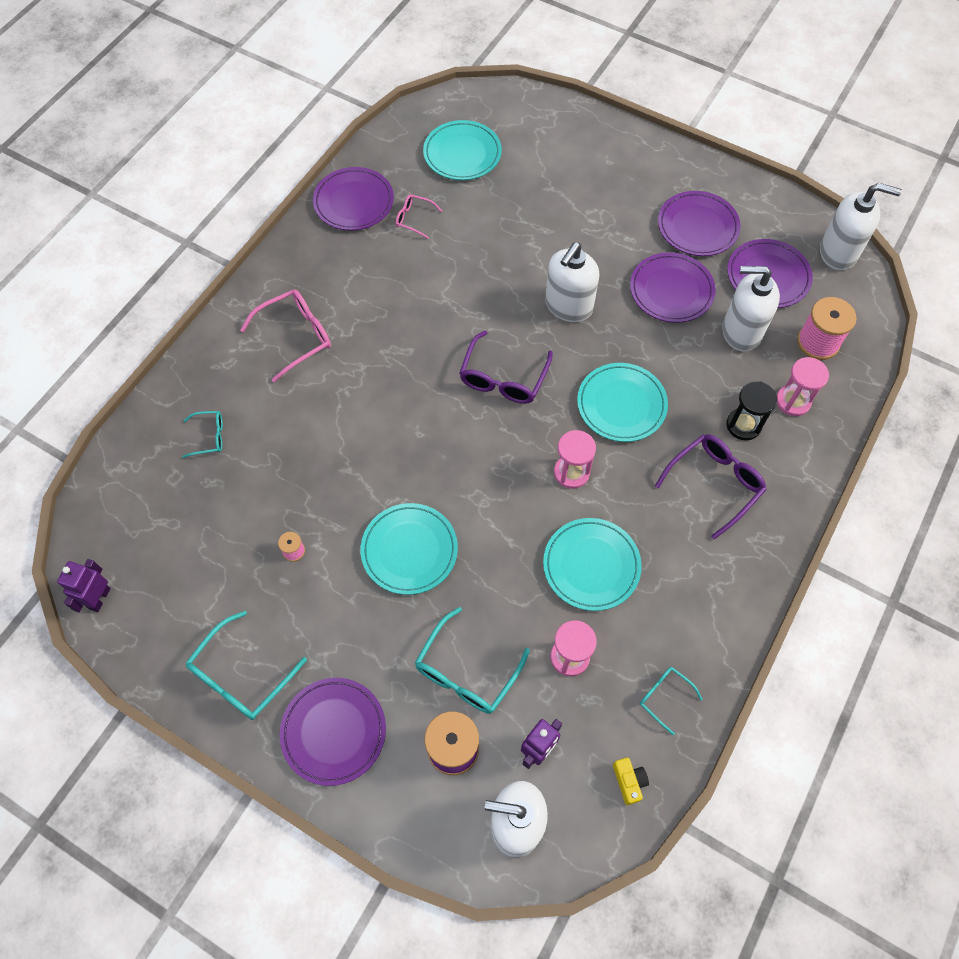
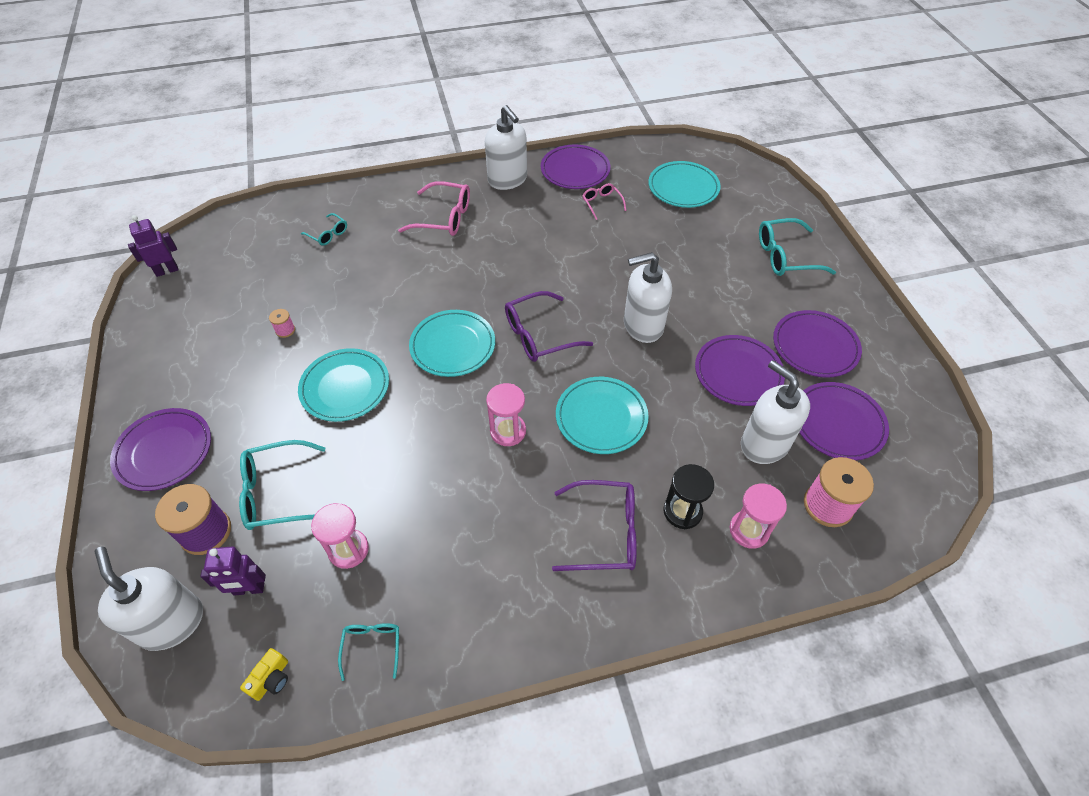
camera: 45 degrees right, 10 degrees down
turquoise glasses [186,611,307,720] -> turquoise glasses moved to [759,218,836,276]
turquoise plate [543,518,642,611] -> turquoise plate moved to [409,310,495,377]
white soap dispenser [820,183,902,270] -> white soap dispenser moved to [485,105,527,190]

